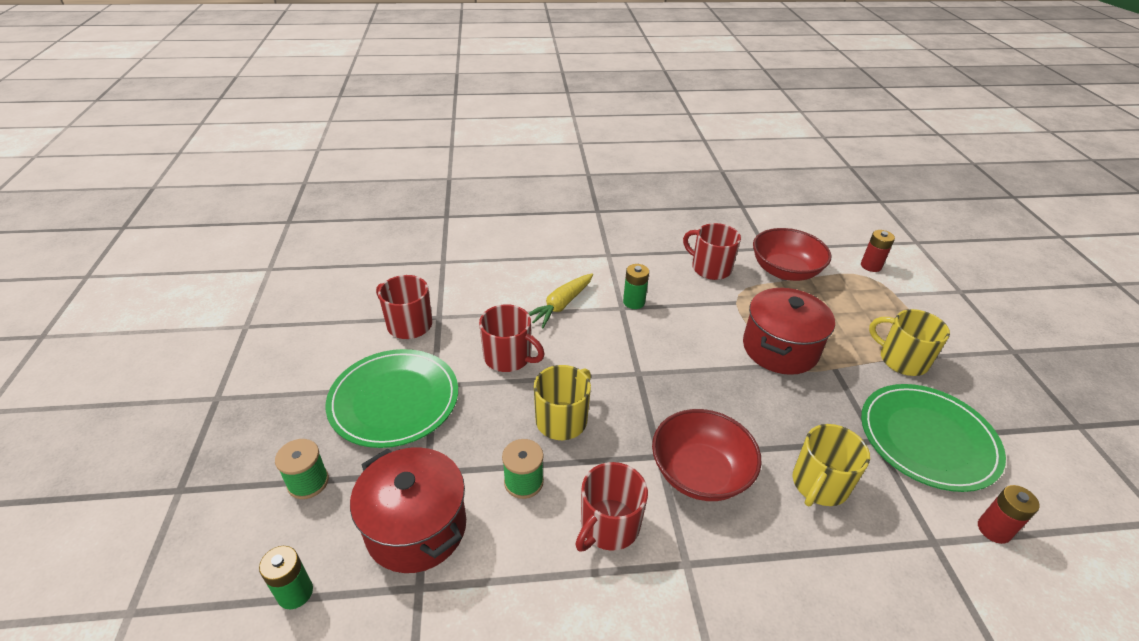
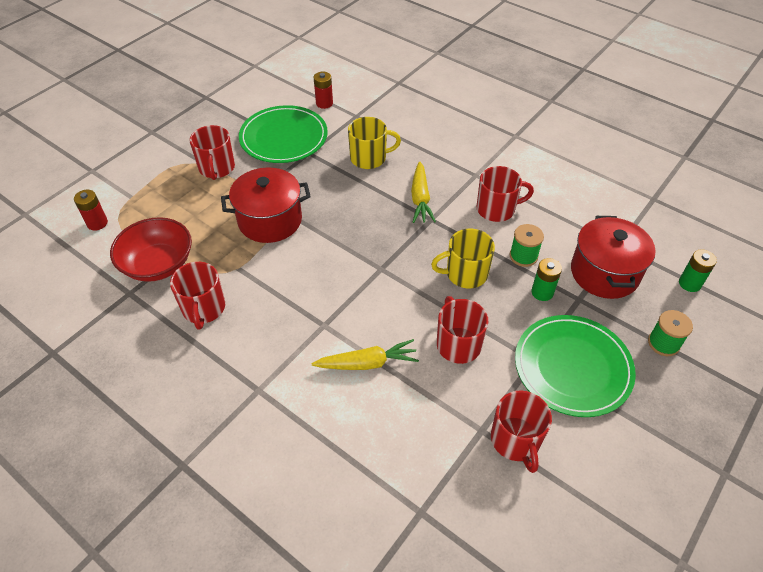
camera: 135 degrees left, 10 degrees up
green battery [623,264,649,309] -> green battery moved to [531,258,562,301]
red bowl [652,409,761,501] -> yellow carrot [411,161,436,223]
yellow mug [869,309,950,376] -> red mug [189,125,235,180]

